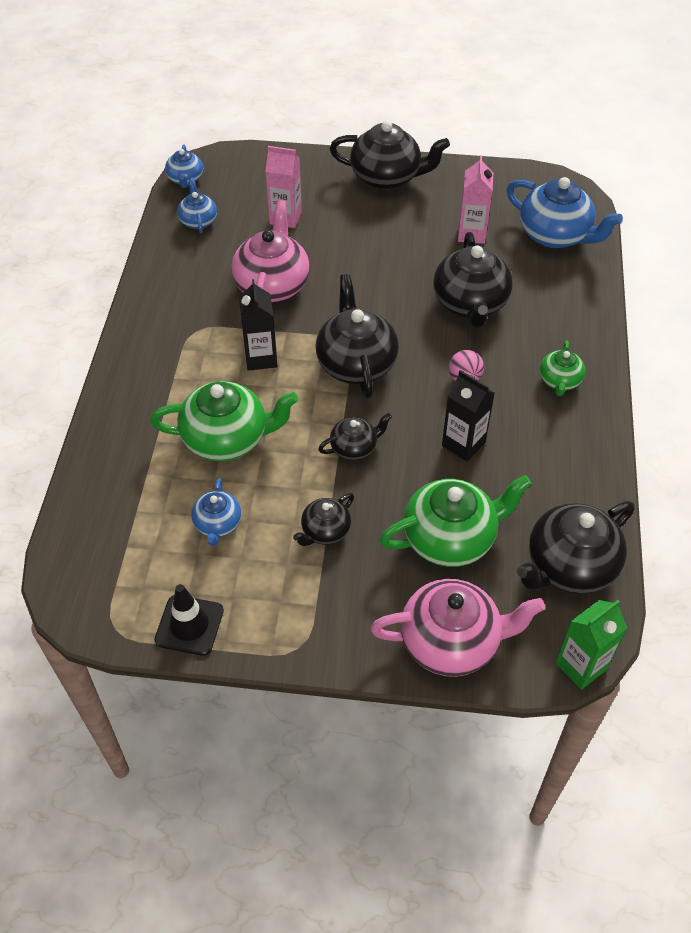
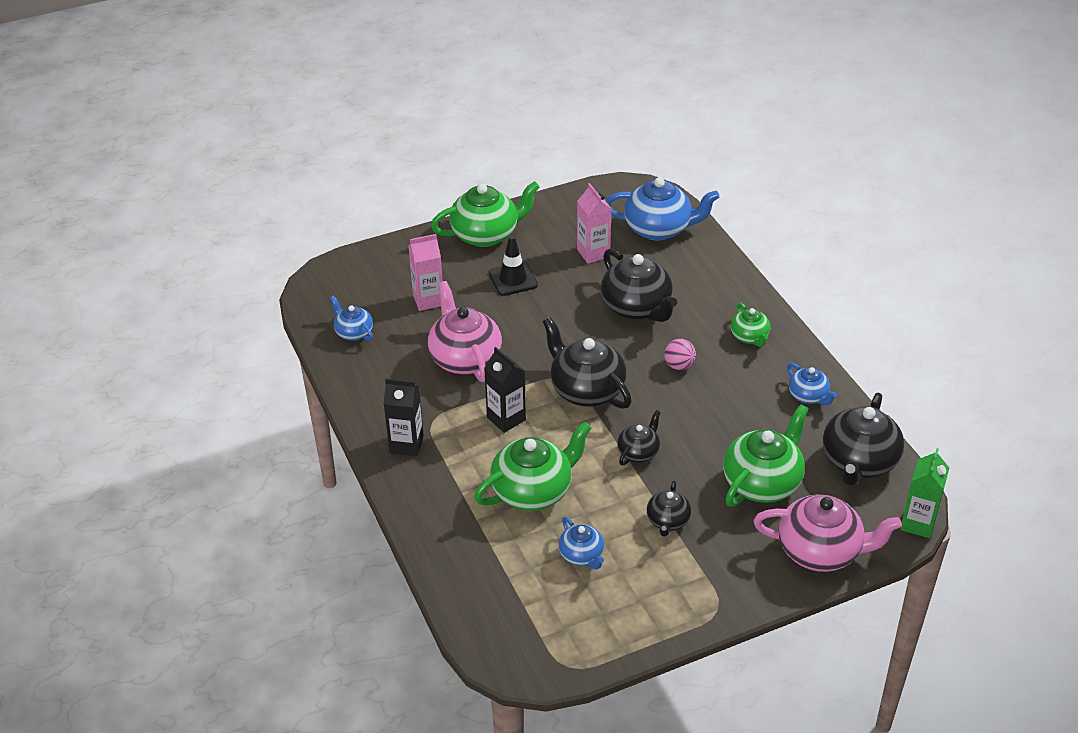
camera: 30 degrees left, 10 degrees down
black traffic cone [155,584,224,656] -> black traffic cone moved to [489,236,538,296]
blue teapot [165,145,203,188] -> blue teapot moved to [787,363,837,405]
black teapot [330,120,450,190] -> green teapot [431,181,540,247]
pink teapot [370,579,545,677] -> pink teapot turned 45 degrees clockwise [753,495,902,572]
black carton [442,370,495,461] -> black carton moved to [384,378,424,456]

